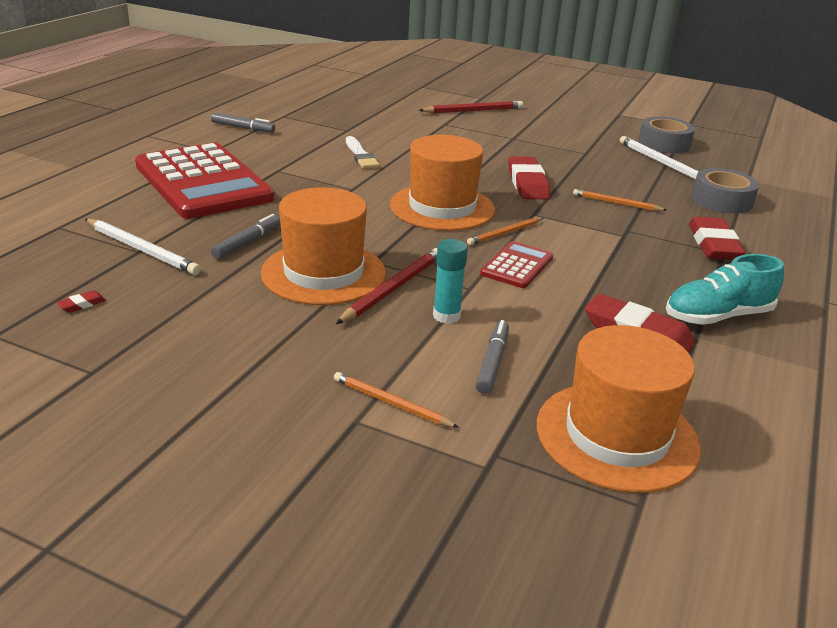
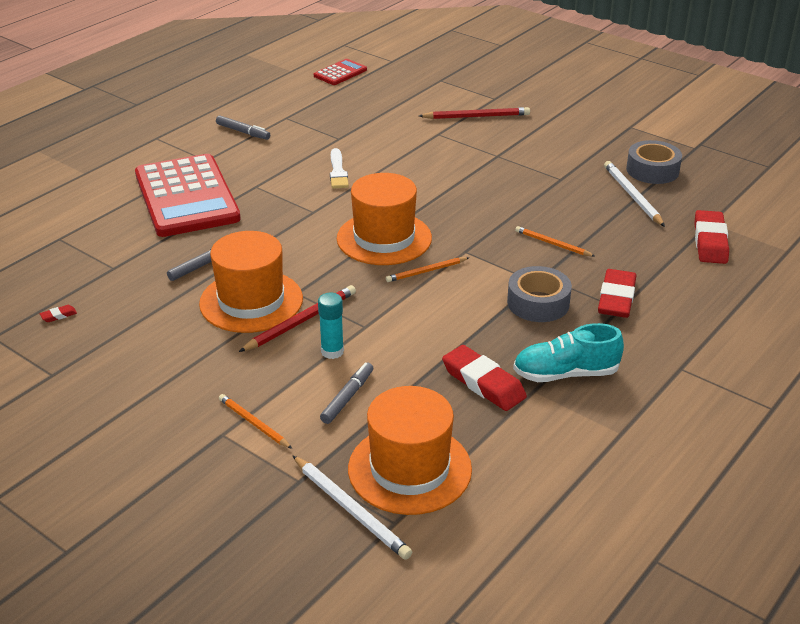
camera: 15 degrees right, 5 degrees up
white pencil [85,219,201,275] -> white pencil moved to [292,455,412,560]
red calculator [480,241,553,288] -> red calculator moved to [314,59,367,85]
red eraser [508,157,550,199] -> red eraser moved to [694,210,729,264]
grey tape [692,168,759,214] -> grey tape moved to [507,266,572,322]

